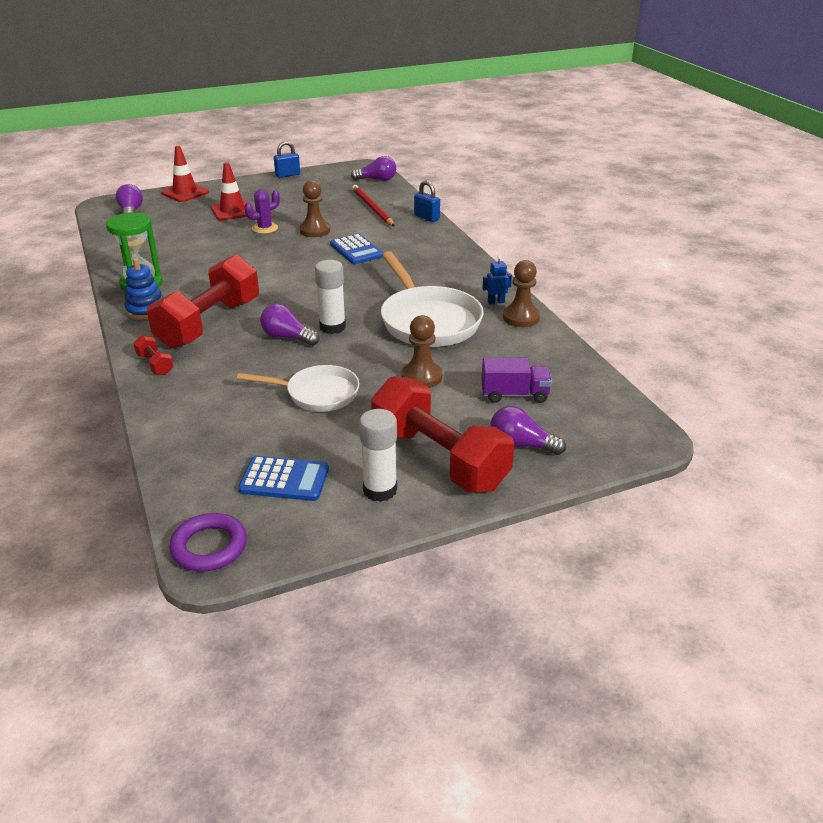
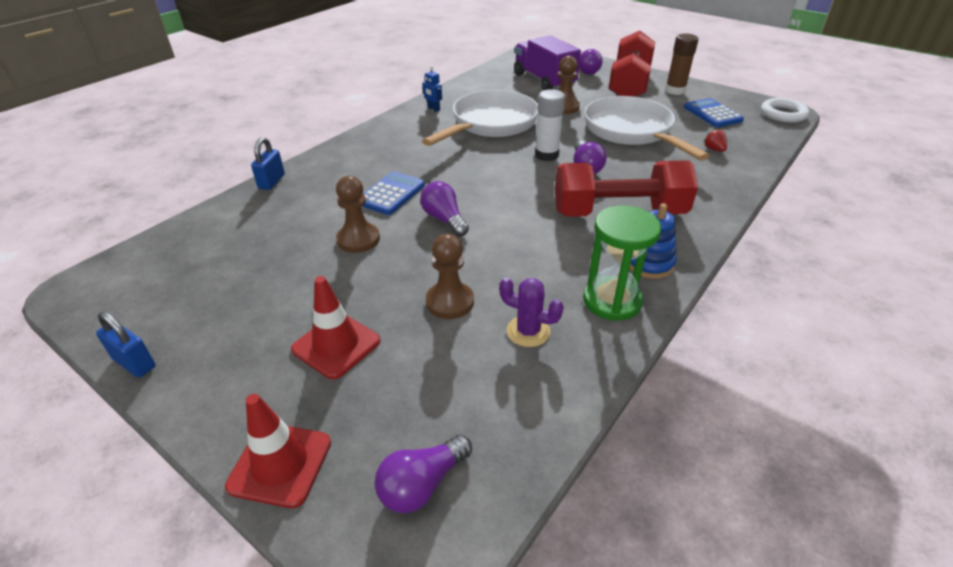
camera: 120 degrees left, 5 degrees up
red dumbbell [134,335,174,375] -> none
purple ring [169,513,247,572] -> white ring [761,98,809,123]
white pan [237,365,359,412] -> white pan [584,96,710,161], size x1.61
purple cactus [244,190,280,234] -> purple cactus moved to [499,278,564,347]
purple light bulb [351,156,396,181] -> purple light bulb moved to [420,181,469,237]
red pencil [352,185,395,227] -> none
white glue stick [359,409,397,502] -> brown glue stick [665,33,699,95]
purple truck [481,358,552,403] -> purple truck [514,35,581,90], size x1.63
brown pawn [503,260,540,327] -> brown pawn moved to [426,234,474,319]
none -> red strawberry [703,128,727,152]

